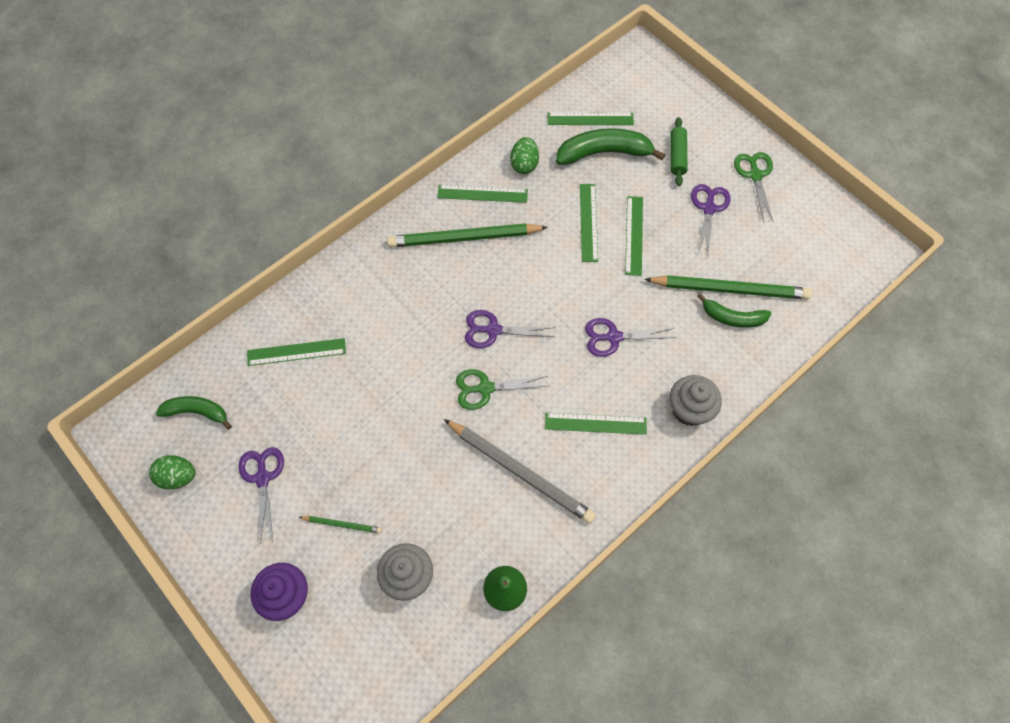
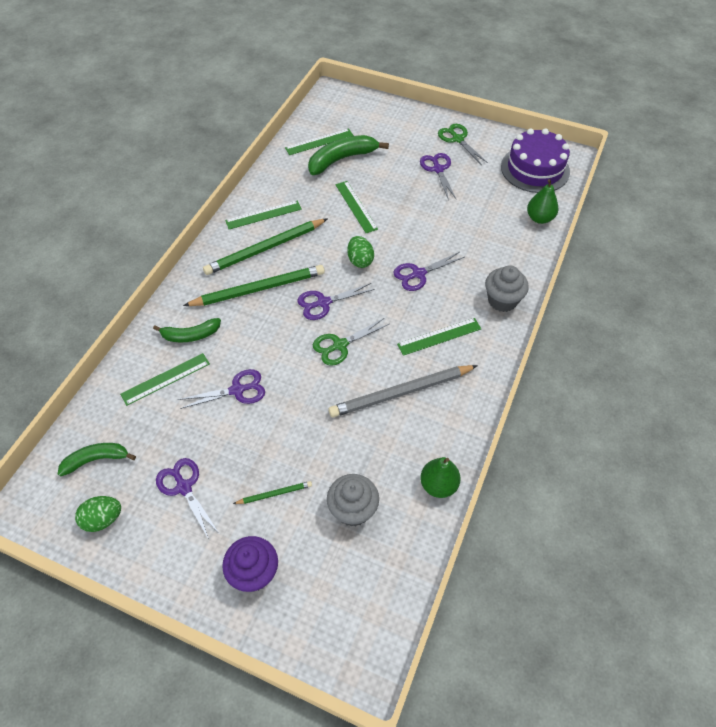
camera: 25 degrees left, 10 degrees down
grey pencil [444,419,596,524] -> grey pencil turned 150 degrees clockwise [329,365,478,418]
green egg [510,137,539,174] -> green egg moved to [347,236,374,268]
green ruler [625,196,643,276] -> none
green pencil [644,275,812,300] -> green pencil moved to [183,265,325,306]
green rolling pin [670,117,688,186] -> none
green banana [698,293,771,328] -> green banana moved to [153,318,221,342]
none -> purple scissors [178,369,265,409]
none -> purple cake [501,128,570,193]
none -> green pear [527,179,559,224]

